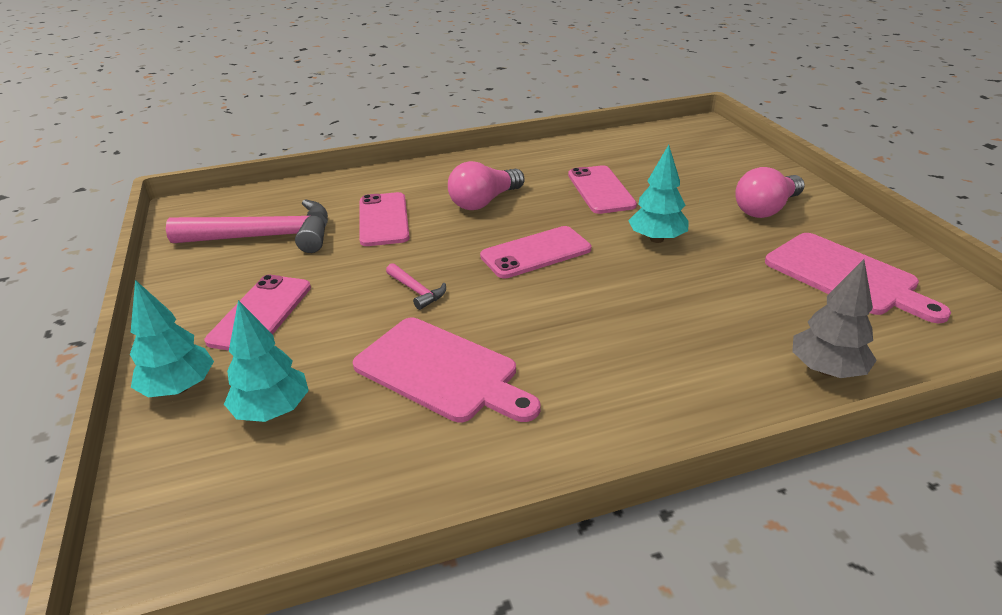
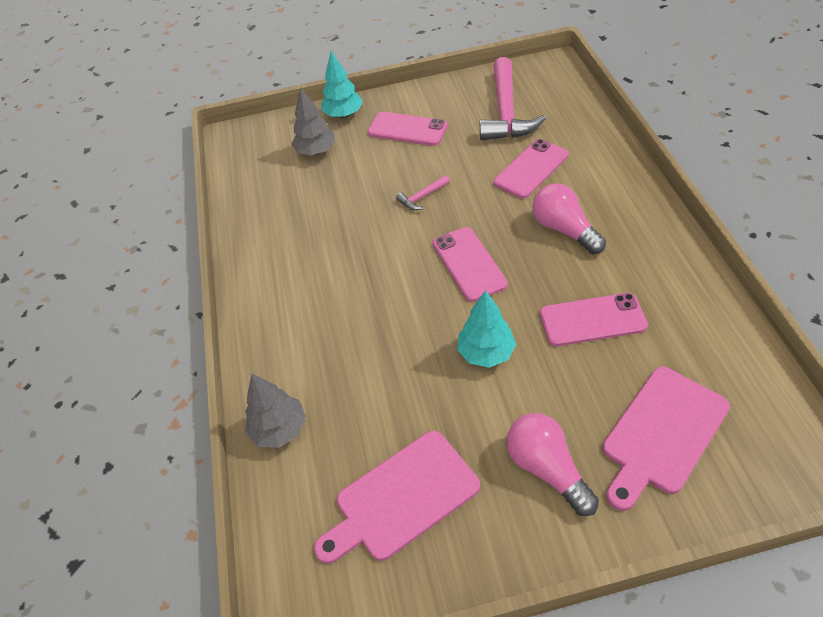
camera: 100 degrees right, 15 degrees up
turquoise tree [224,300,309,422] -> grey tree [291,87,335,155]
pink cutting board [353,318,540,422] -> pink cutting board moved to [602,367,730,511]
pink phone [359,192,410,246] -> pink phone turned 45 degrees counterclockwise [494,139,569,199]

